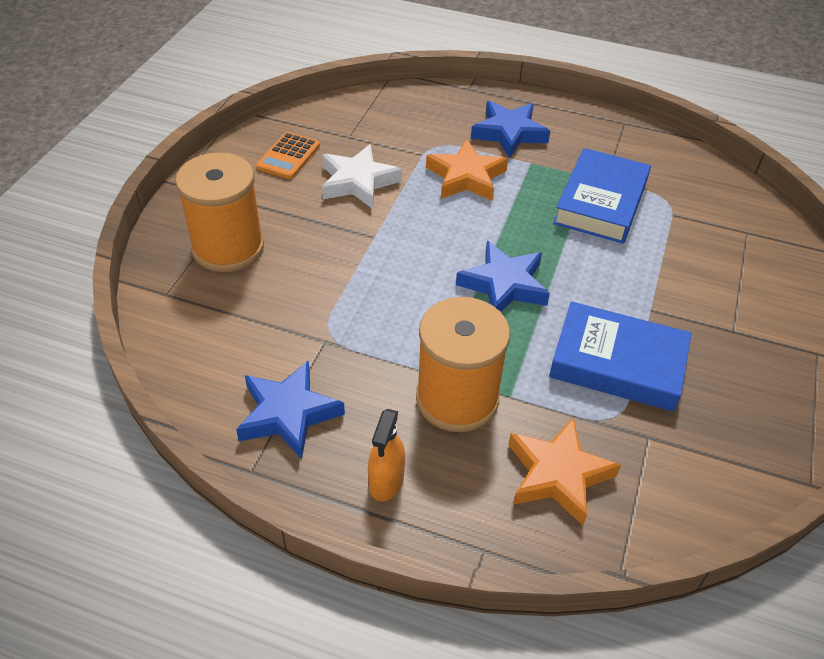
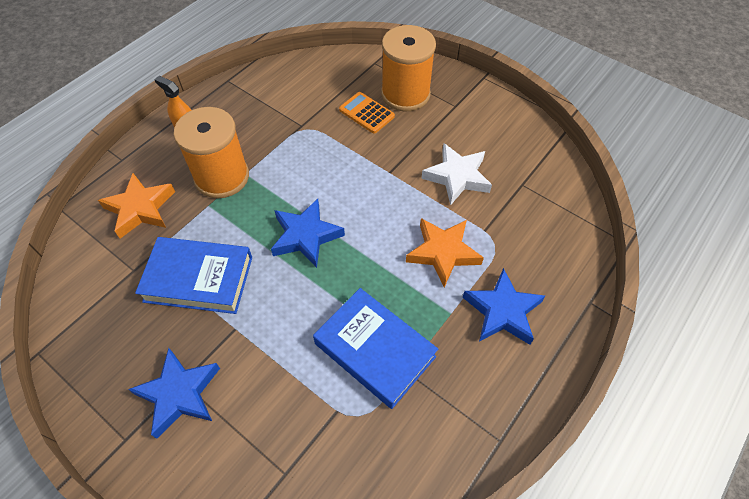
camera: 110 degrees right, 10 degrees up
blue star [236,360,345,459] -> blue star moved to [128,348,220,439]
orange calculator [256,132,320,179] -> orange calculator moved to [339,92,395,134]
blue book [549,301,692,412] -> blue book turned 60 degrees clockwise [135,237,252,314]

